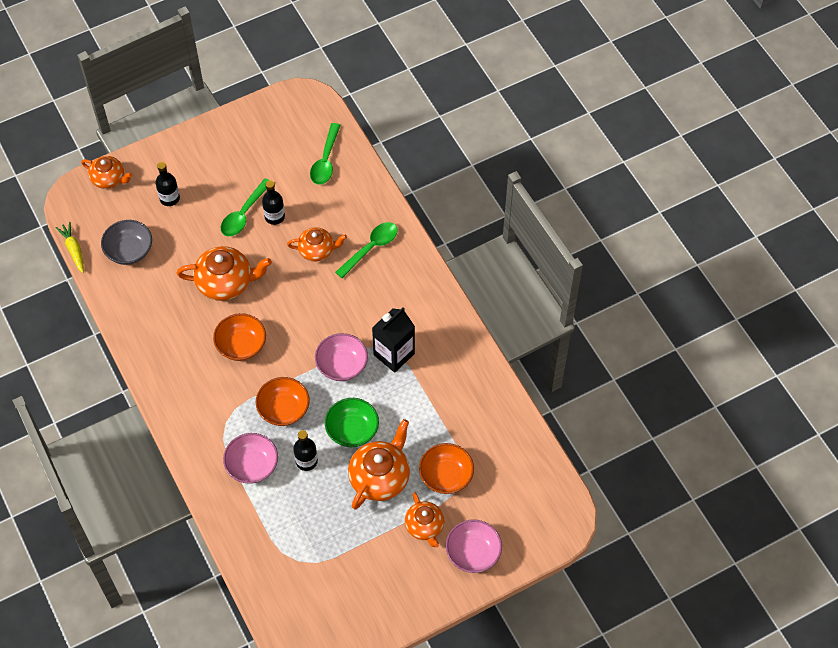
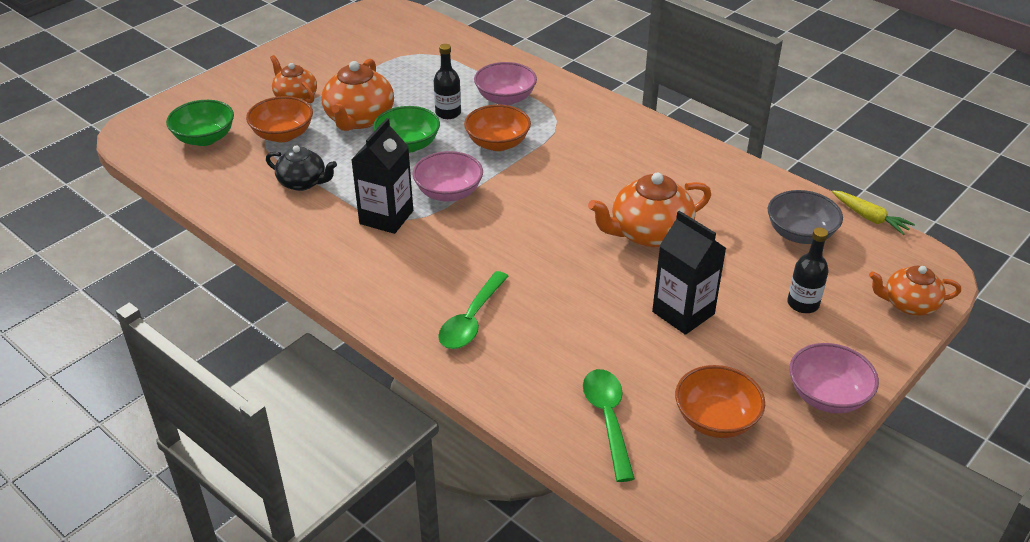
camera: 160 degrees right, 20 degrees down
orange bowl [213,313,266,361] -> orange bowl moved to [675,365,765,438]
green spoon [221,178,269,236] -> black carton [652,211,726,335]
black bottle [262,180,285,225] -> none
orange teapot [287,227,347,262] -> none
pink bowl [446,520,502,573] -> pink bowl moved to [789,343,879,413]
none -> green bowl [166,100,234,146]
none -> black teapot [266,145,337,191]

